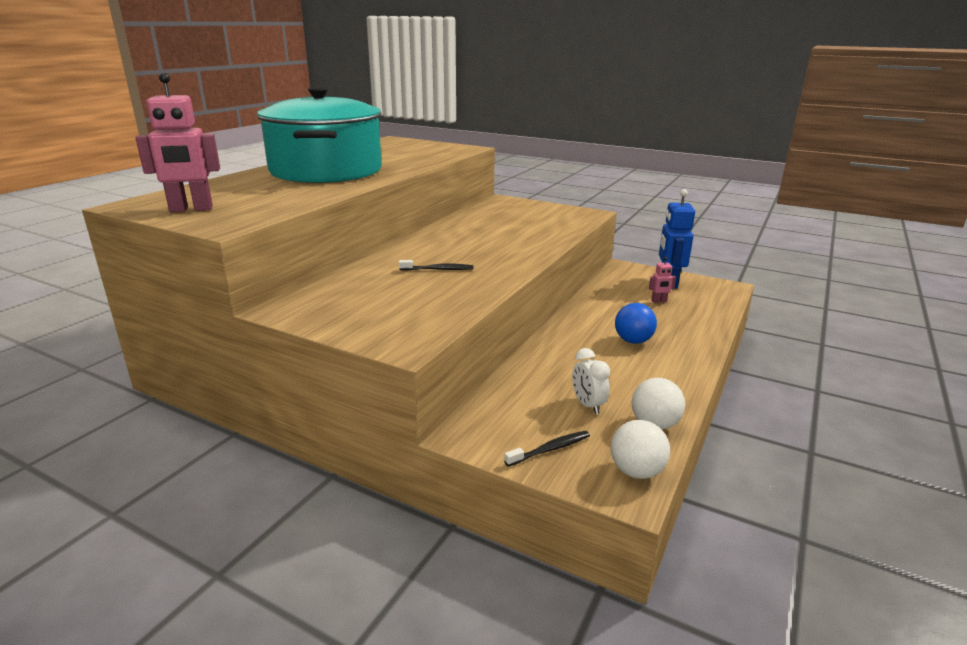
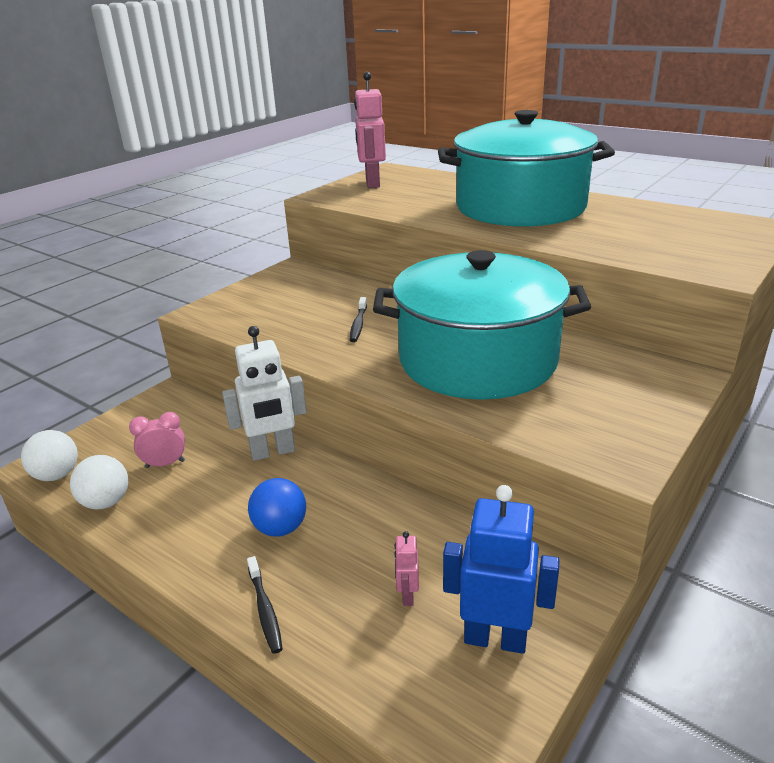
camera: 100 degrees right, 5 degrees up
black toothbrush [504,431,590,466] -> black toothbrush moved to [247,556,283,654]
white clock [572,348,610,415] -> pink clock [129,412,185,468]
none -> white robot [222,326,307,461]
none -> turquoise pot [373,250,591,400]

